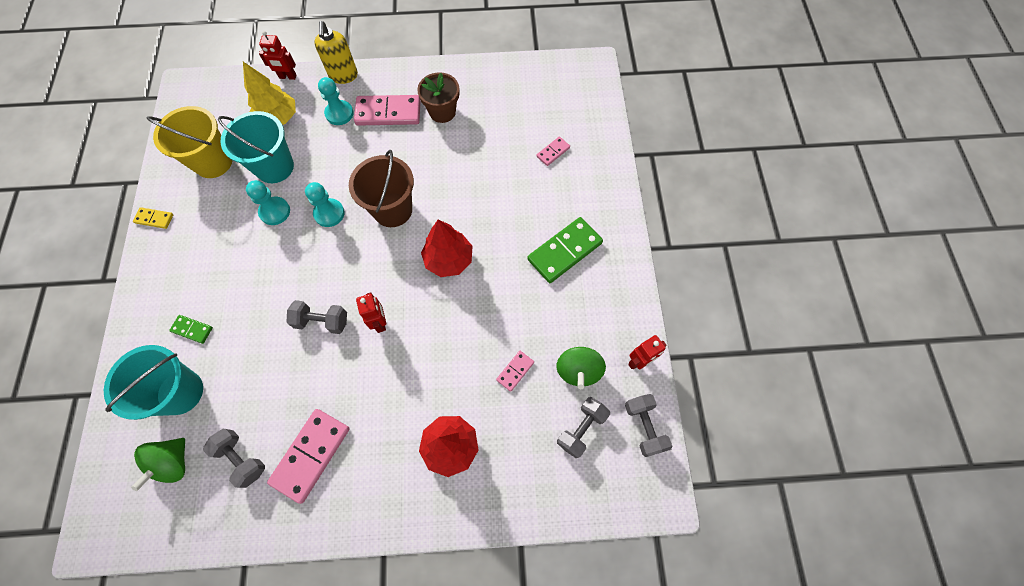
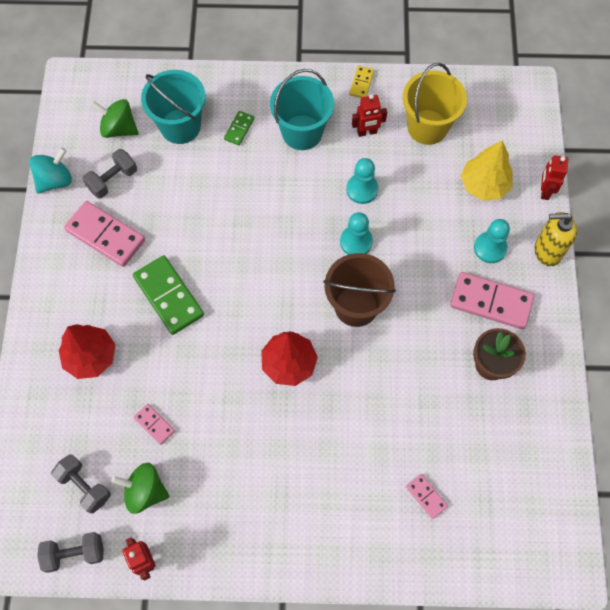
camera: 95 degrees right, 0 degrees up
turquoise bucket [218,111,294,183] -> turquoise bucket moved to [270,69,334,150]
grey dumbbell [287,300,347,334] -> none
pink domino [354,95,421,126] -> pink domino turned 75 degrees counterclockwise [450,272,534,330]
red robot [356,292,386,333] -> red robot moved to [352,94,387,137]
green domino [527,217,603,283] -> green domino moved to [133,255,204,335]
none -> turquoise spinning top [29,148,72,194]

